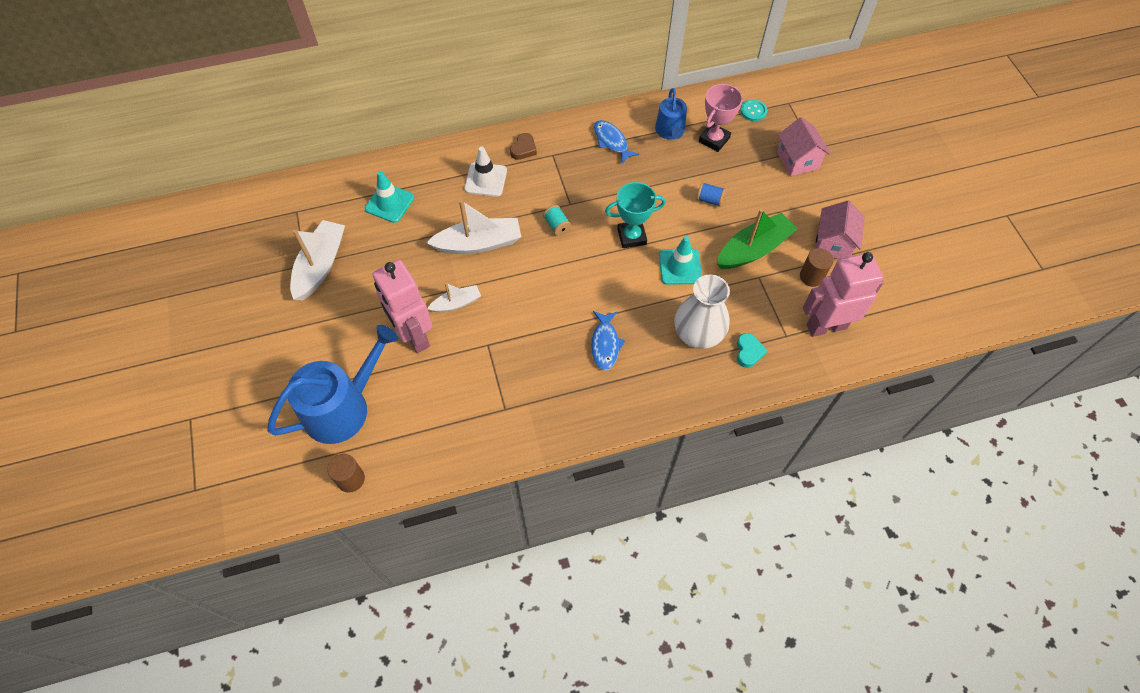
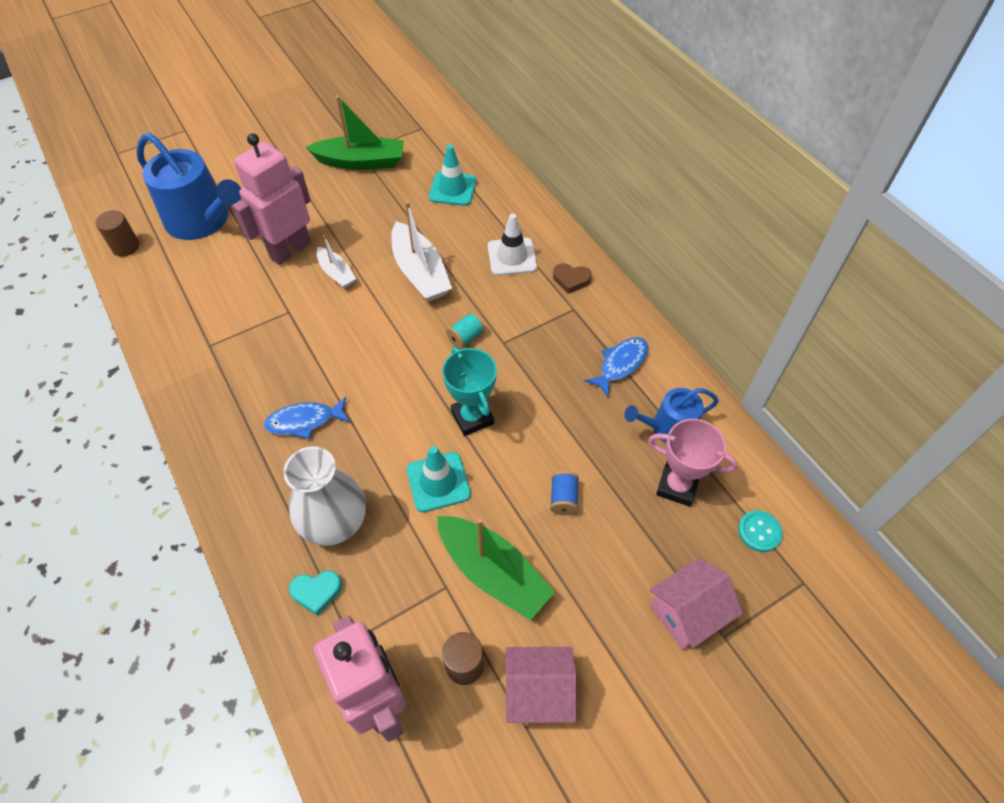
camera: 75 degrees right, 5 degrees down
white boat [290,220,345,300] -> green boat [306,96,404,170]

